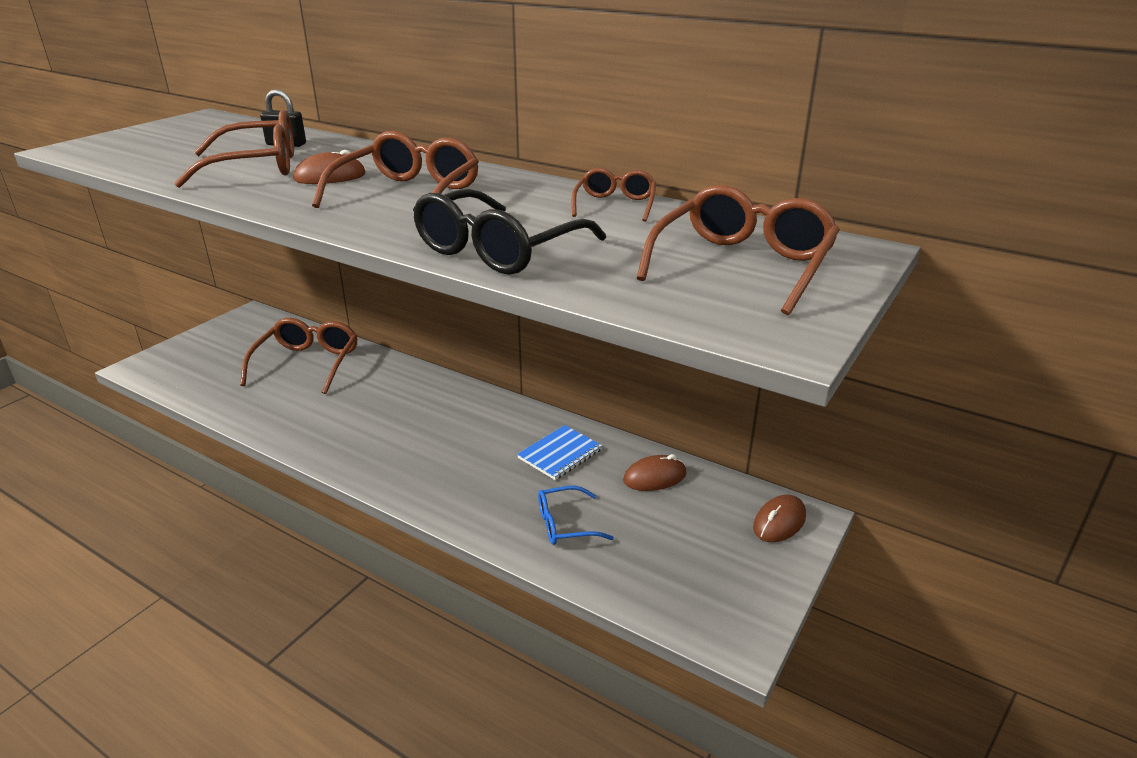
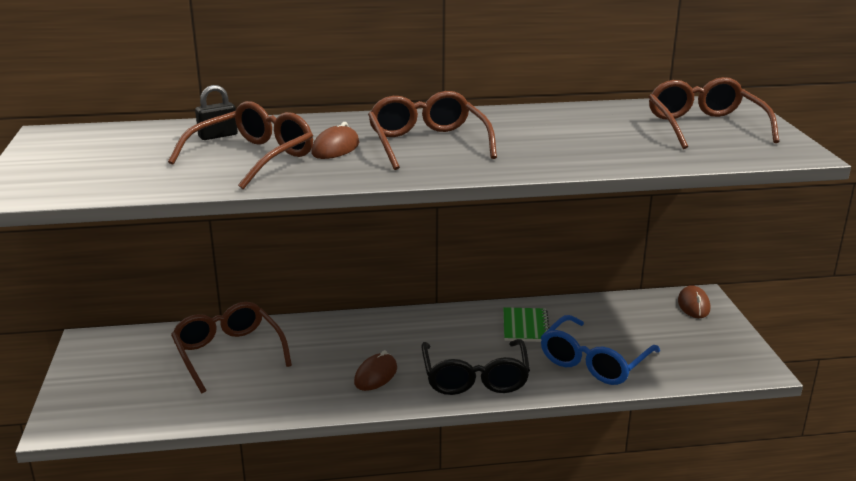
camera: 40 degrees left, 5 degrees down
black glasses [413,189,606,275] -> black glasses moved to [421,339,530,395]
blue notebook [517,425,602,480] -> green notebook [503,307,549,342]
blue glasses [538,486,614,545] -> blue glasses [541,315,660,385], size x1.74
brown glasses [572,168,656,222] -> none
brown mouse [623,454,687,491] -> brown mouse moved to [354,350,397,391]

